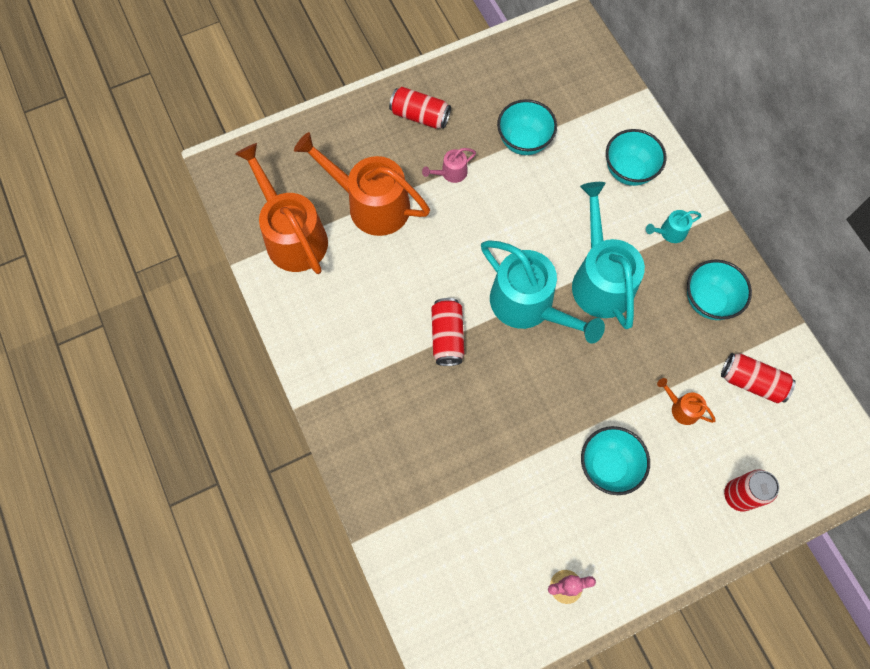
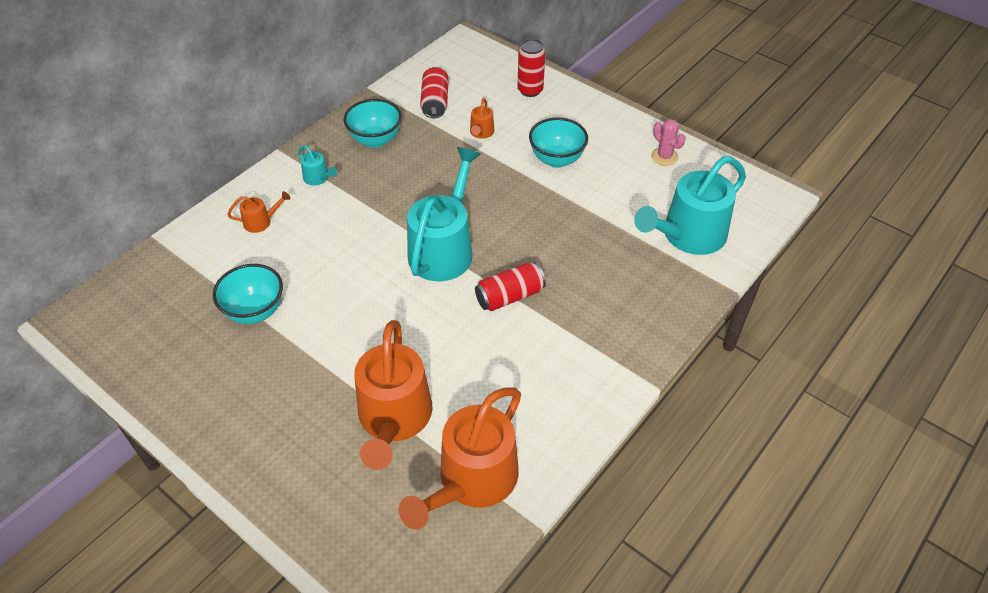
camera: 115 degrees left, 20 degrees down
red can [389,87,451,129] -> none
pink watering can [422,148,476,183] -> none
turquoise watering can [572,182,645,329] -> turquoise watering can moved to [634,156,746,255]
turquoise bowl [606,129,666,186] -> orange watering can [227,191,290,233]

